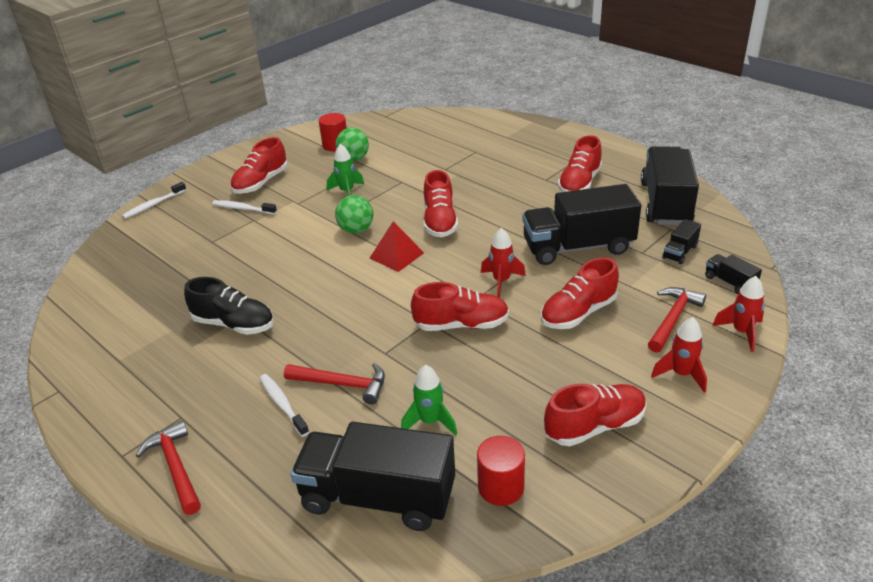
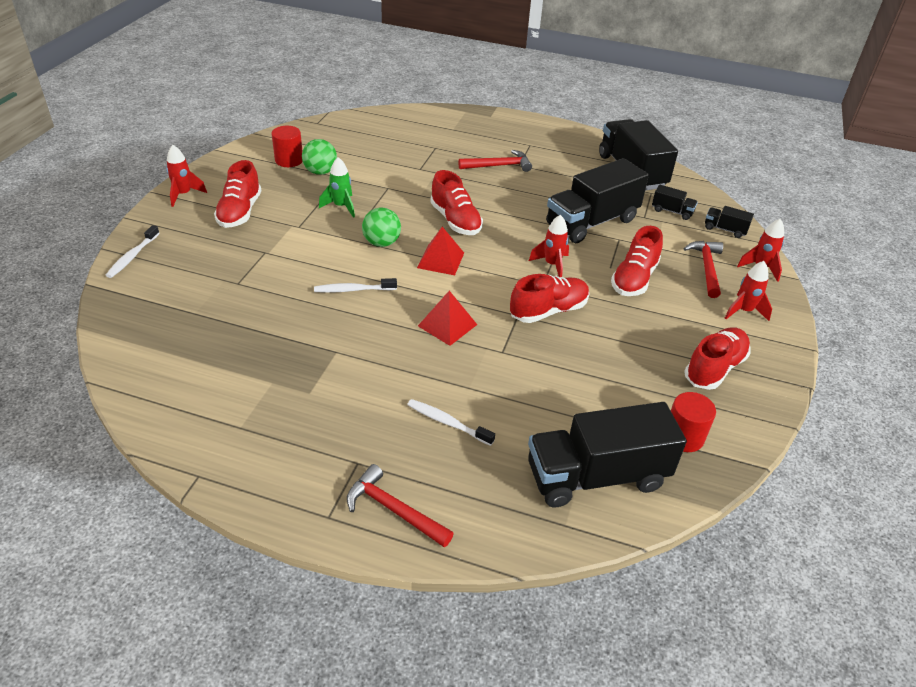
camera: 30 degrees left, 5 degrees up
black shoe [184,277,274,335] -> none
white toothbrush [212,200,277,215] -> white toothbrush moved to [314,278,397,293]
red hammer [284,363,385,404] -> red hammer moved to [458,150,532,172]
green rocket [401,365,457,436] -> none
red shoe [558,135,602,192] -> none
black truck [662,219,701,264] -> black truck turned 75 degrees counterclockwise [652,185,698,220]
none -> red rocket [166,145,207,207]
none -> red pyramid [418,291,477,346]

